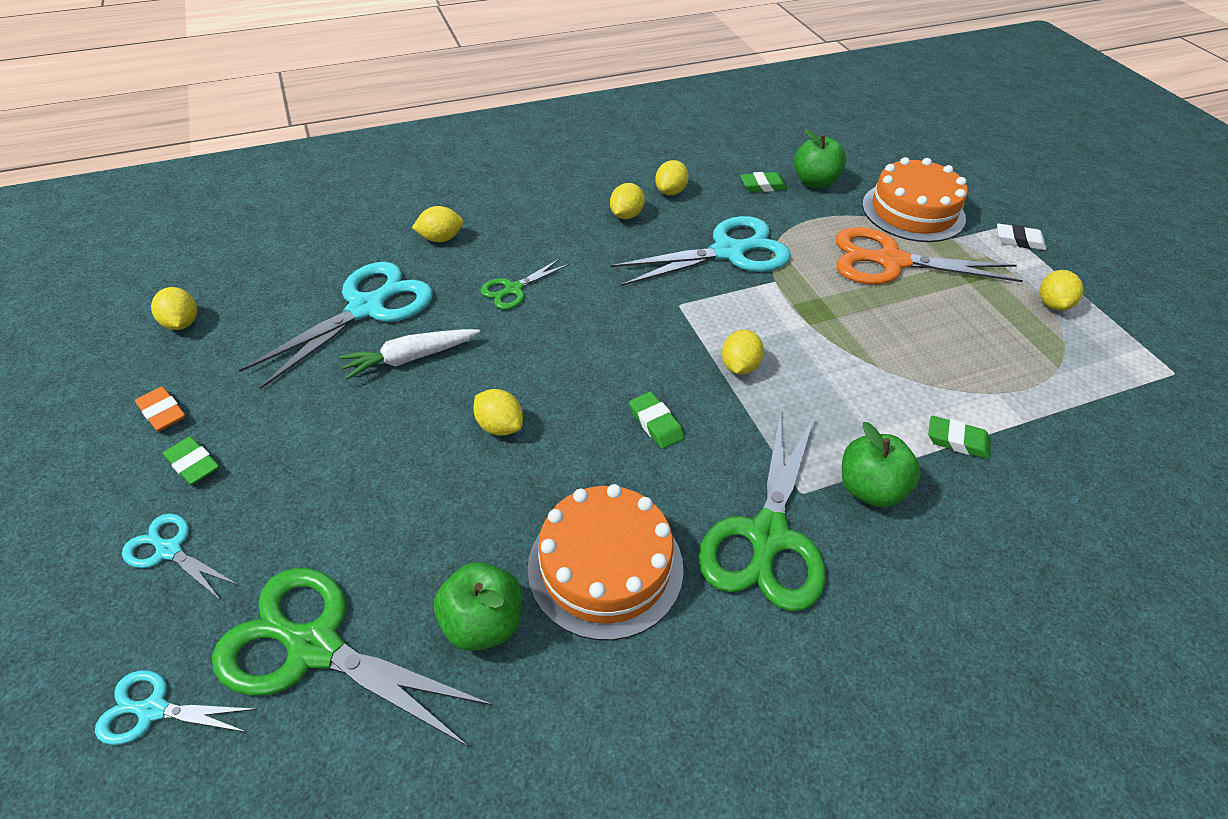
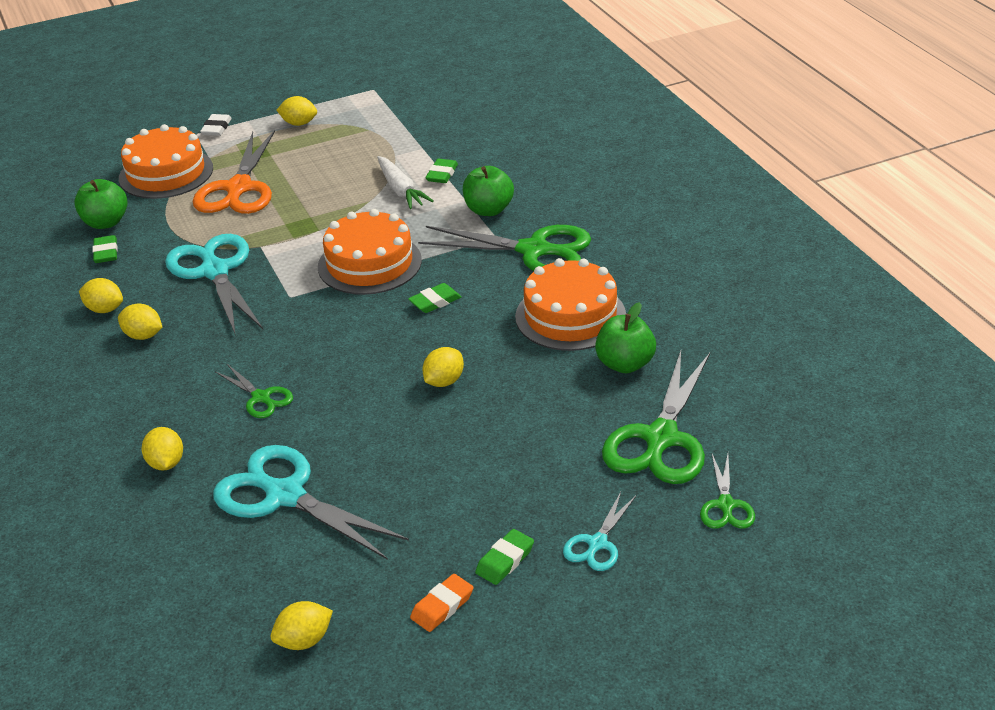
camera: 90 degrees left, 10 degrees down
turquoise scissors [95,670,257,745] -> green scissors [700,454,755,529]
white carrot [339,329,480,380] -> white carrot moved to [377,156,433,209]
yellow lemon [722,330,764,375] -> orange cake [318,209,422,295]

